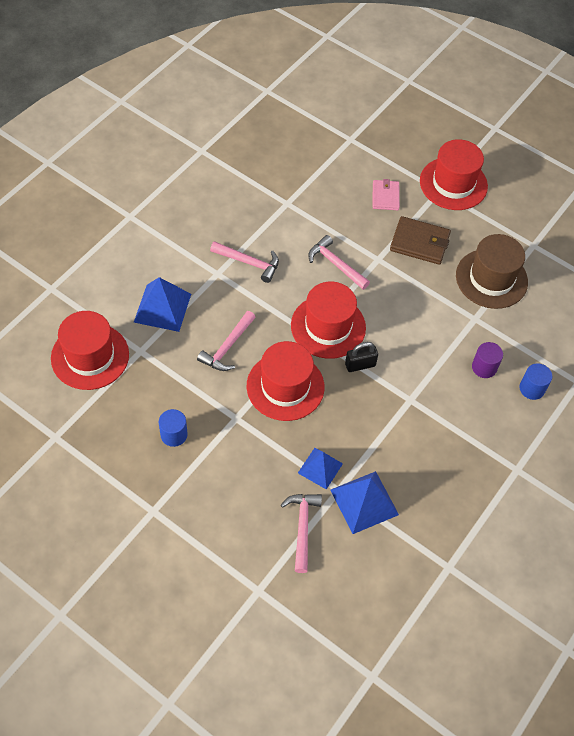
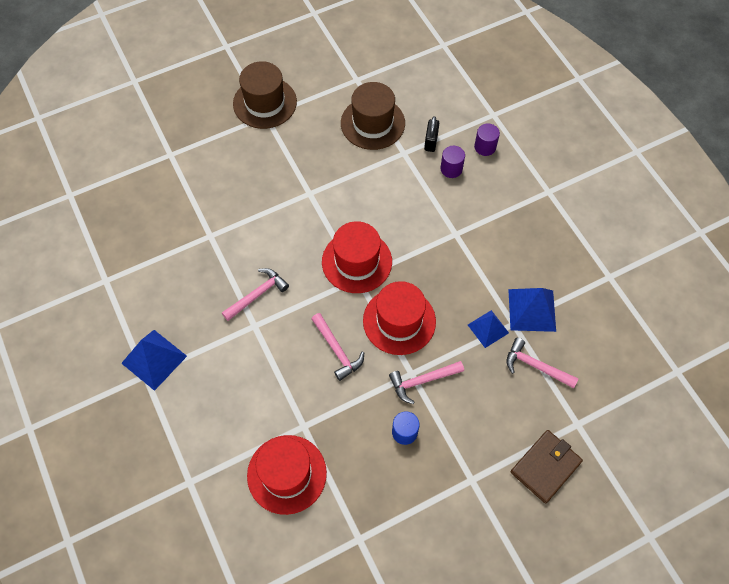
camera: 60 degrees left, 5 degrees up
blue pyramid [134,277,191,332] -> blue pyramid moved to [121,330,187,391]
pink hammer [308,235,370,290] -> pink hammer moved to [389,361,464,404]
black padlock [345,342,378,372] -> black padlock moved to [424,116,439,152]
pink wallet [373,179,400,210] -> none
brown wallet [390,216,451,265] -> brown wallet moved to [511,430,583,503]
red hat [420,139,488,210] -> brown hat [233,61,297,129]
blue cylinder [520,363,552,400] -> purple cylinder [474,123,500,156]

